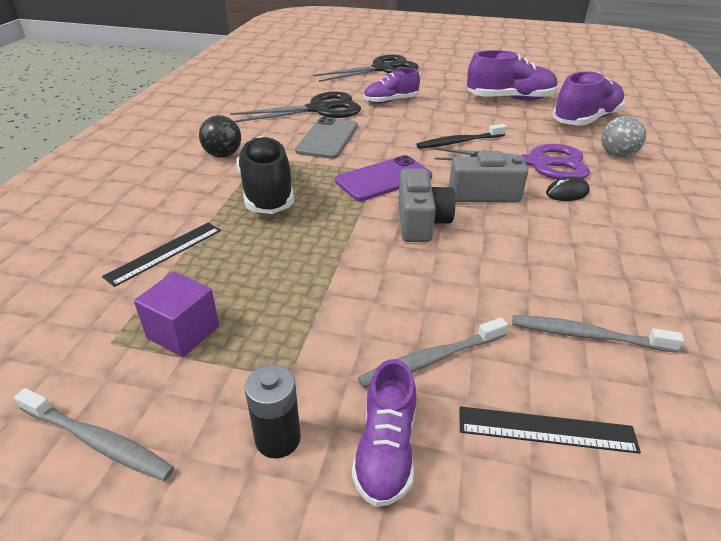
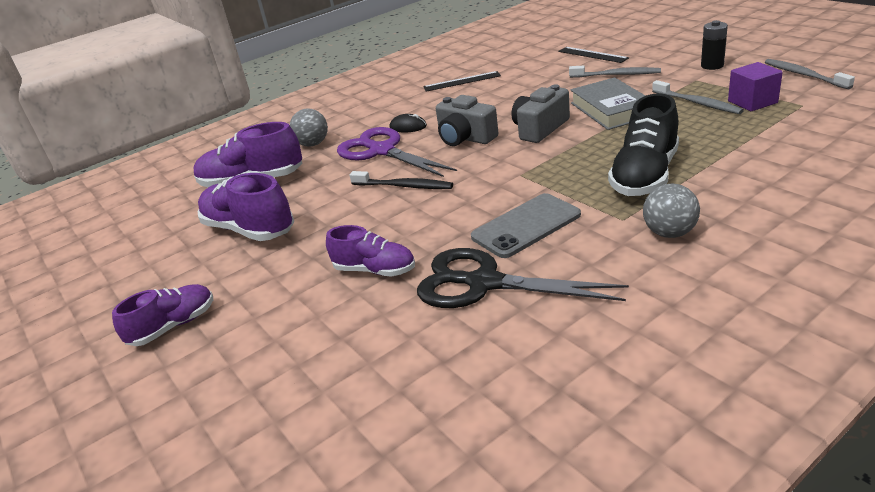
camera: 135 degrees left, 5 degrees down
black ruler [102,222,221,287] -> black ruler moved to [423,71,501,92]
black ball [199,115,241,158] -> grey ball [643,184,700,238]
black scissors [313,55,419,82] -> none
purple phone [335,155,432,201] -> none
purple shoe [352,359,416,507] -> purple shoe moved to [112,284,213,346]
grey toothbrush [512,315,684,353] -> grey toothbrush moved to [652,80,744,114]
none -> grey book [570,77,646,130]

